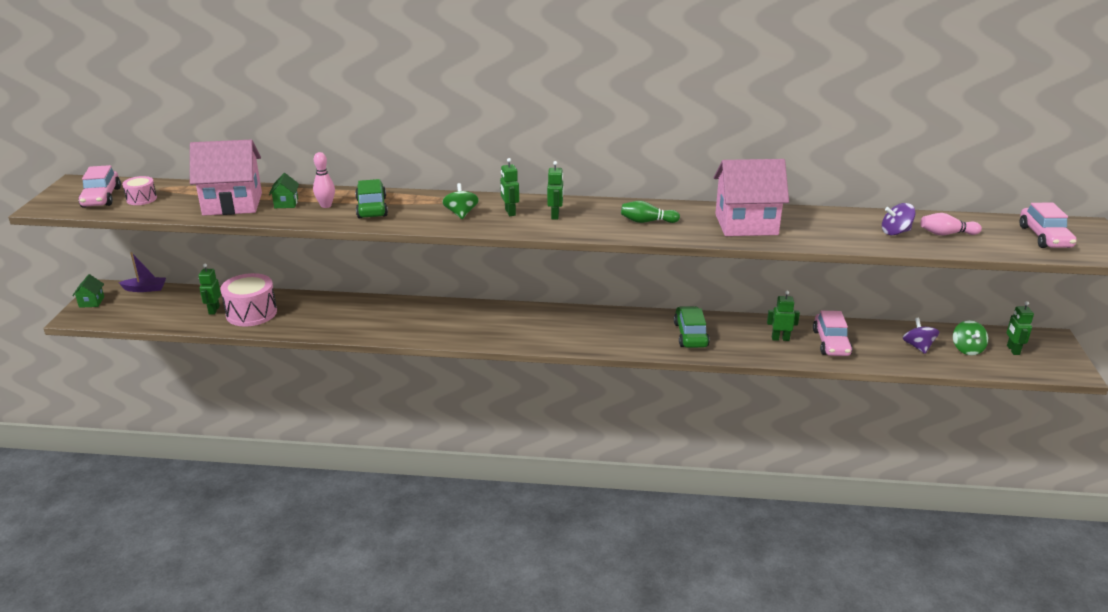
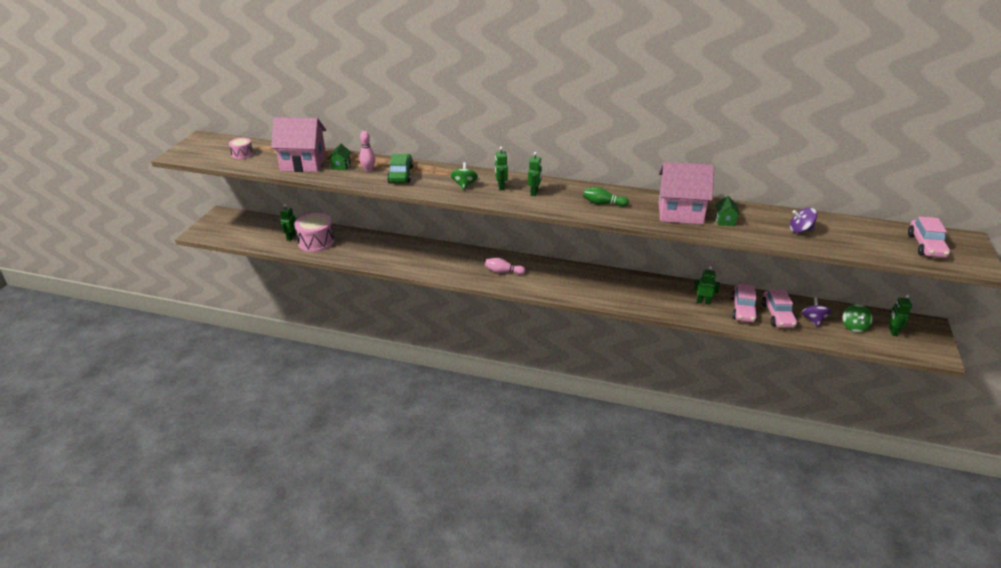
camera: 10 degrees right, 5 degrees up
green house [72,274,104,308] -> green house moved to [715,196,740,226]
pink car [78,165,121,207] -> pink car moved to [762,289,797,328]
purple boat [118,252,166,292] -> none
green car [674,306,710,348] -> none
pink bowling pin [920,213,982,235] -> pink bowling pin moved to [485,258,526,275]

